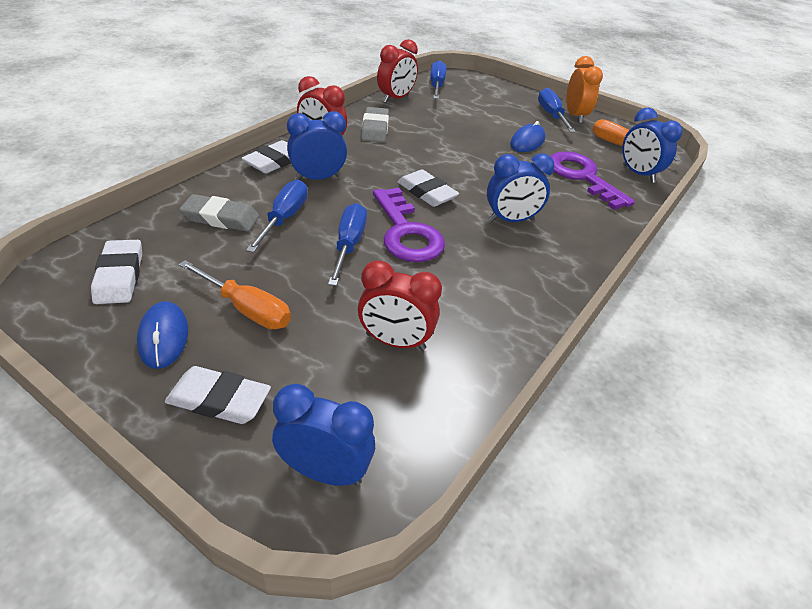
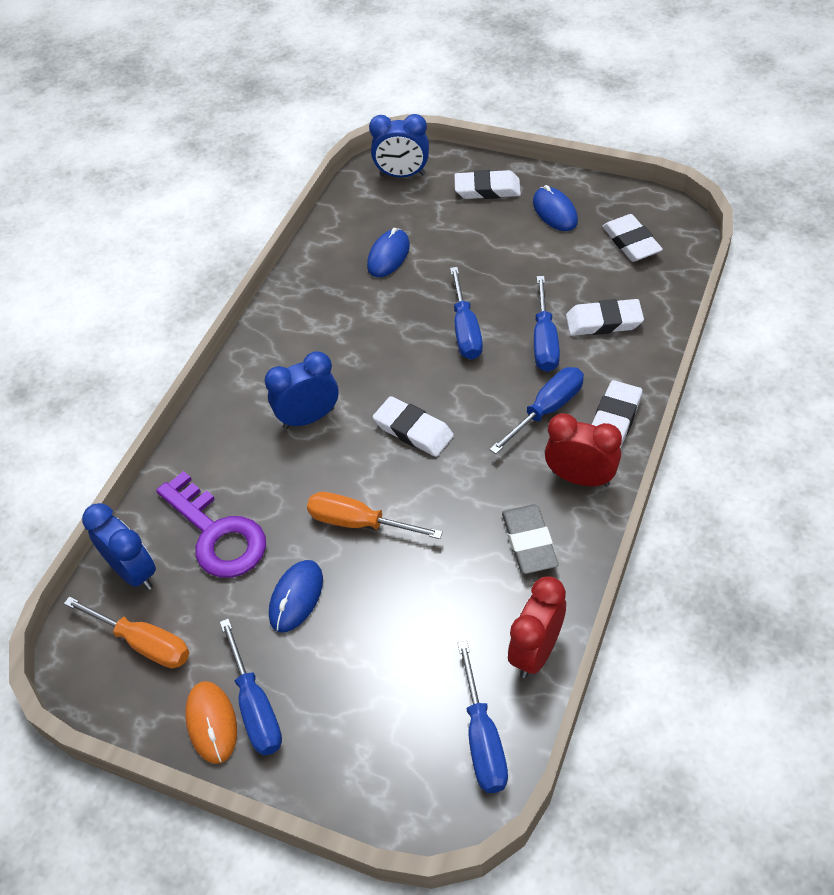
camera: 175 degrees right, 10 degrees up
orange screwdriver [178,260,291,329] -> orange screwdriver moved to [307,492,443,539]
grey eraser [179,194,259,232] -> white eraser [566,299,644,336]
blue clock [287,111,347,180] -> blue screwdriver [490,367,584,454]
red clock [358,260,442,350] -> blue mouse [367,228,410,277]
purple key [373,188,445,262] -> none
orange clock [567,56,603,123] -> orange mouse [185,681,237,764]

